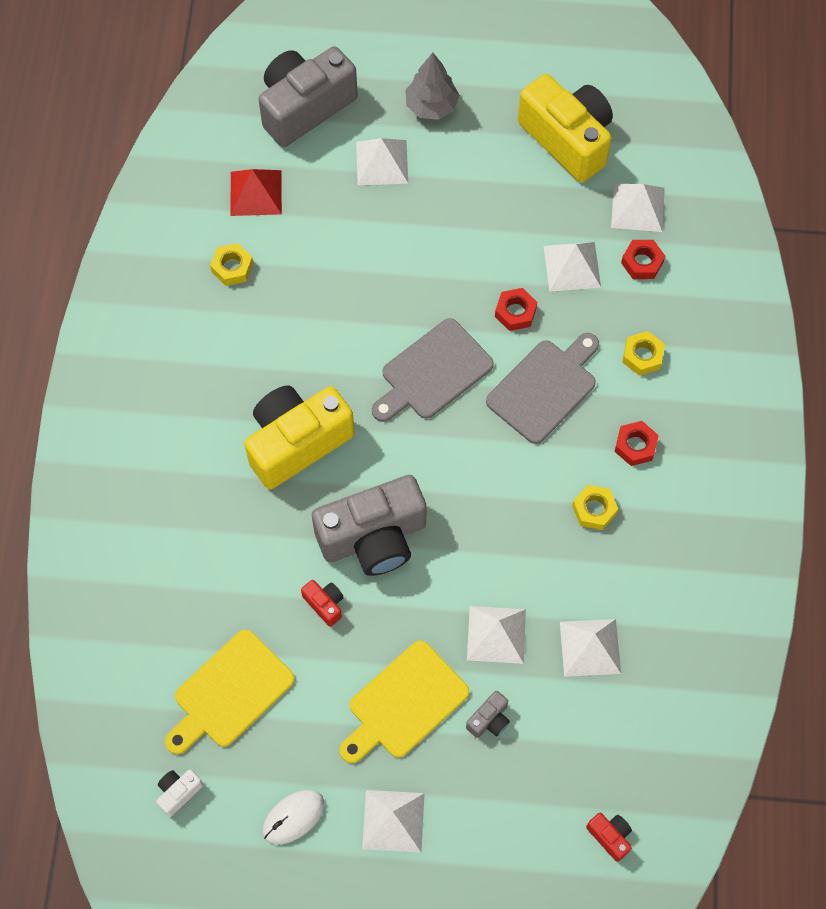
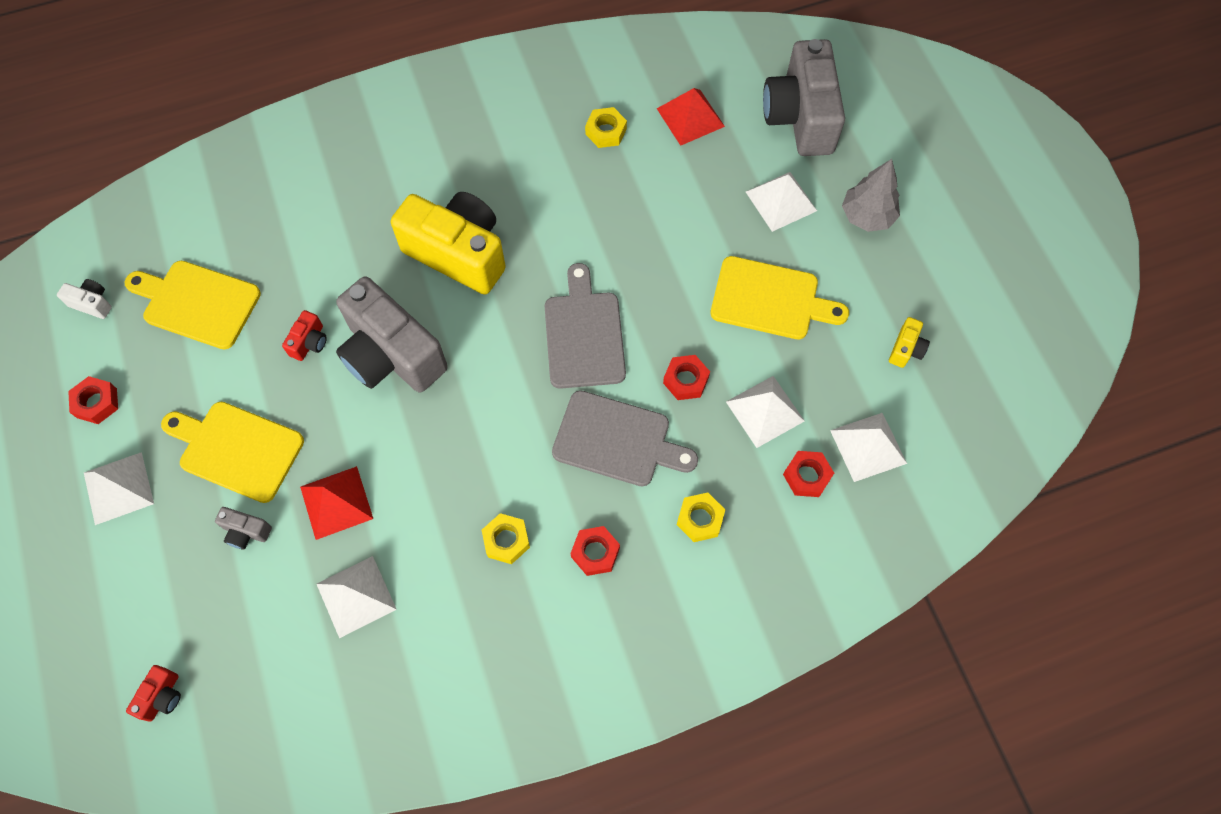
camera: 65 degrees right, 0 degrees up
grey camera [258,46,358,147] -> grey camera turned 120 degrees counterclockwise [763,39,845,156]
white mouse [263,790,324,844] -> red nut [68,376,118,424]
grey cutting board [372,318,494,422] -> grey cutting board turned 60 degrees clockwise [545,263,626,389]
white pyramid [467,606,526,664] -> red pyramid [300,466,373,540]
yellow camera [518,74,613,183] -> yellow camera [889,317,930,368], size x0.41
none -> yellow cutting board [710,256,849,339]

